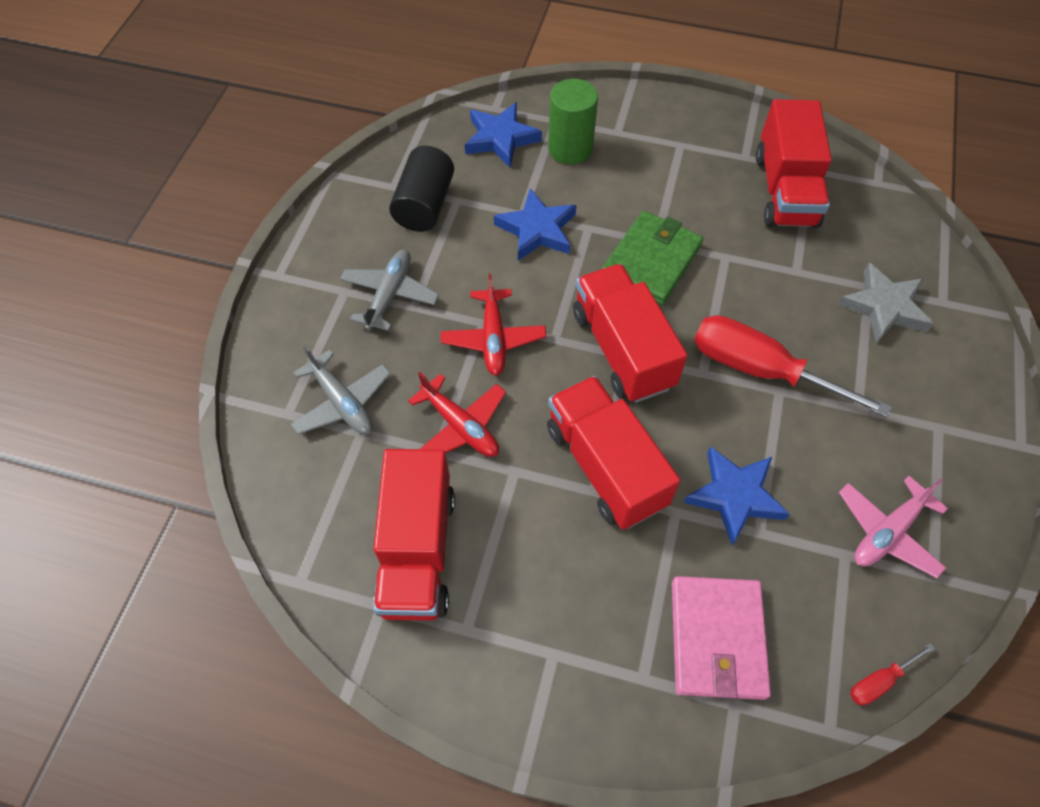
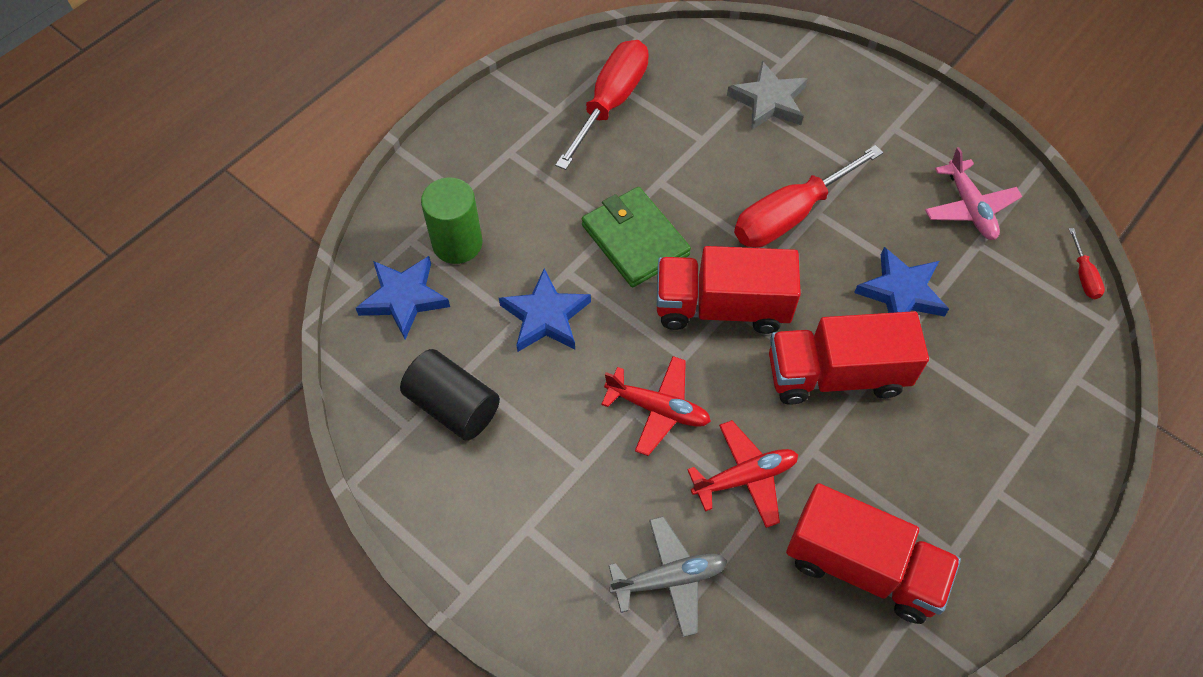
camera: 65 degrees left, 0 degrees up
grey plane [340,250,439,331] -> none
pink wallet [672,576,771,700] -> none
red truck [756,99,832,228] -> red screwdriver [555,40,649,170]

